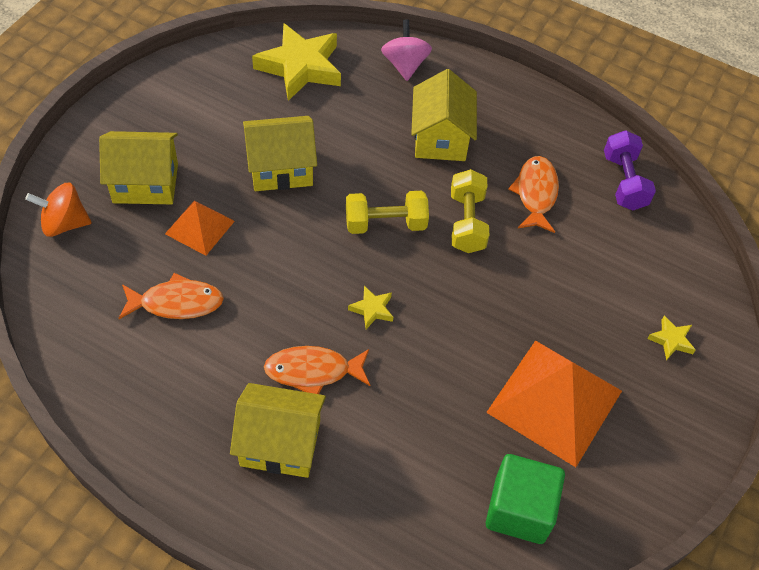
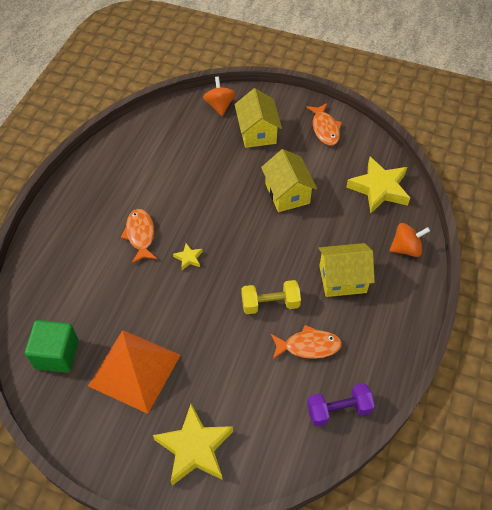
camera: 85 degrees right, 0 degrees up
orange fish [119,273,224,319] -> orange fish moved to [306,103,342,145]
orange pyramid [165,200,235,256] -> none
yellow house [230,383,326,478] -> none
yellow dumbbell [346,191,429,234] -> none
pink spinning top [381,20,432,81] -> orange spinning top [390,223,430,257]
yellow star [647,316,696,360] -> yellow star [153,404,233,486], size x2.27

